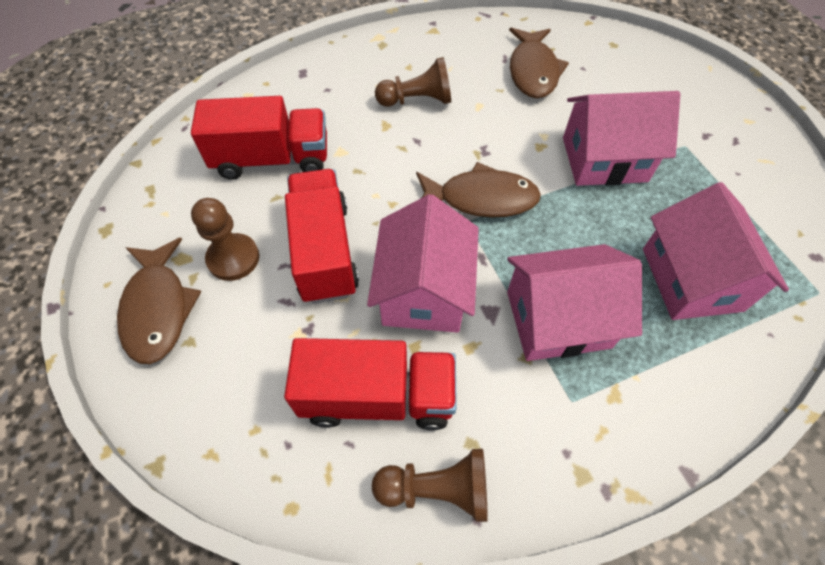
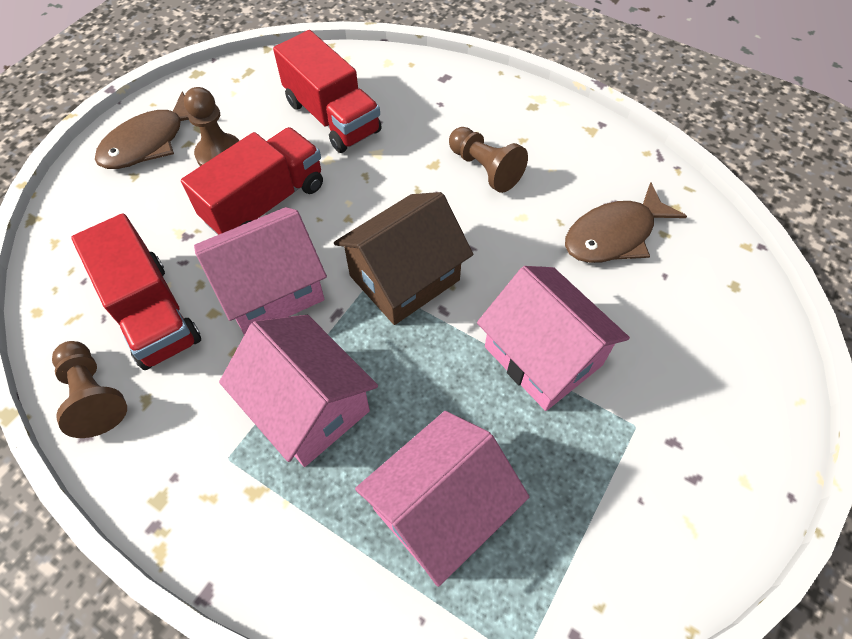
camera: 55 degrees right, 0 degrees up
brown fish [416,162,541,218] -> brown house [334,192,473,325]

